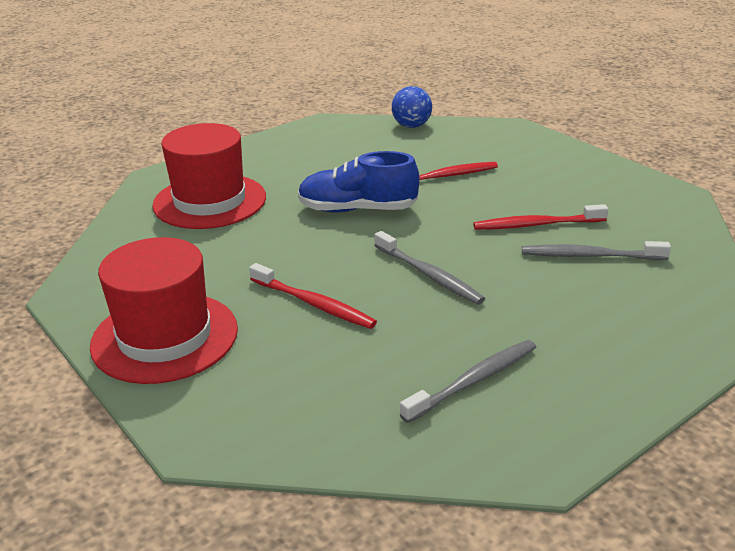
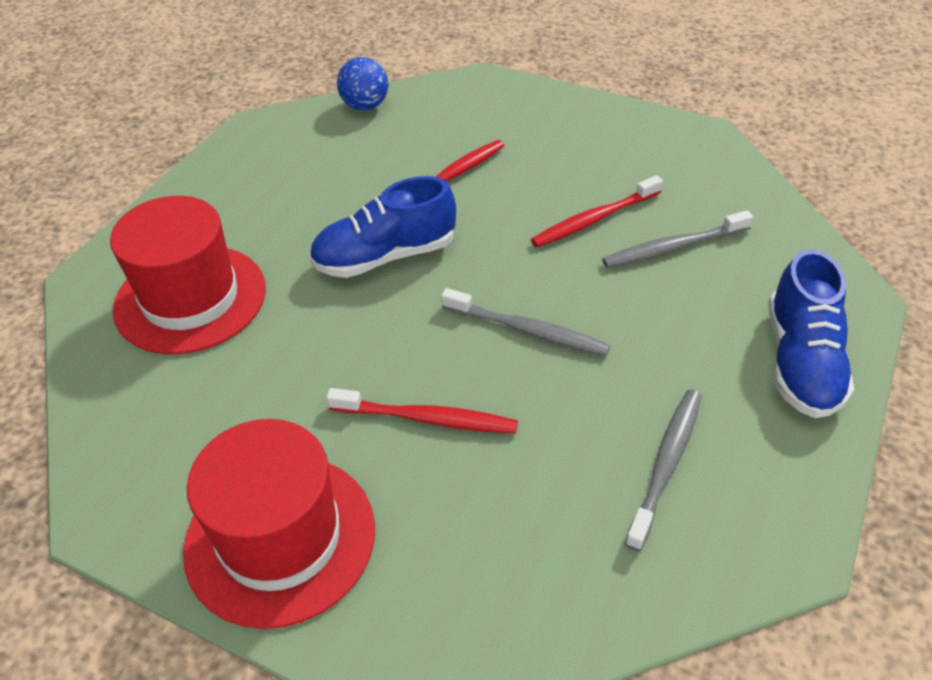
camera: 25 degrees left, 15 degrees up
none -> blue shoe [768,249,854,418]

